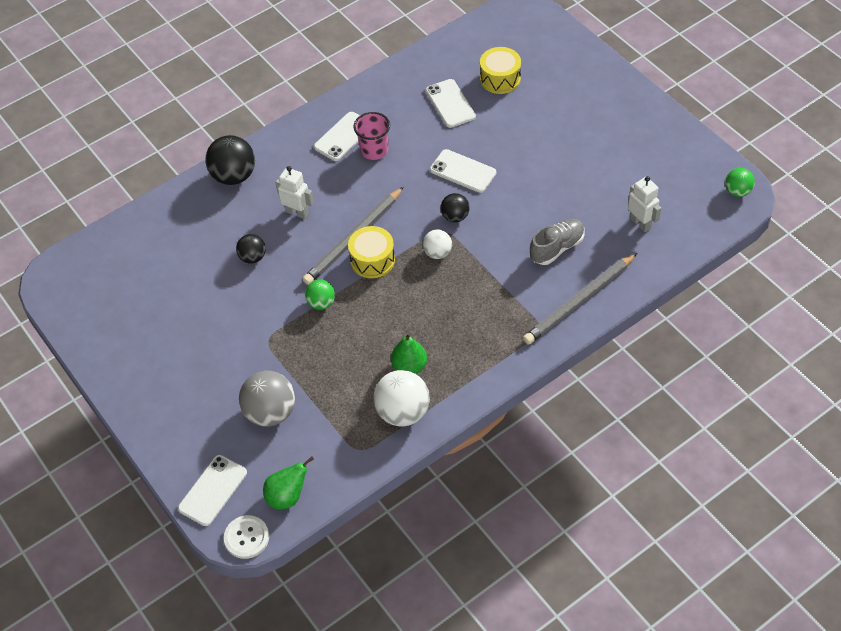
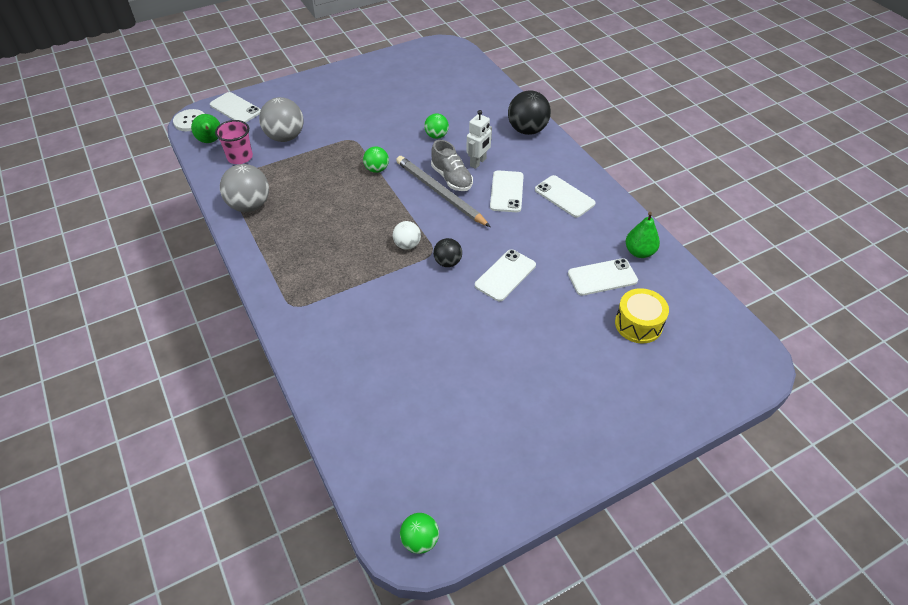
camera: 95 degrees right, 5 degrees down
black ball [236,234,266,264] -> green ball [424,113,449,139]
yellow drum [348,226,395,278] -> none
pink cup [354,112,390,160] -> pink cup moved to [215,120,253,164]
white ball [373,370,430,426] -> grey ball [220,164,269,212]
green pear [391,333,427,374] -> green pear moved to [625,212,660,258]
grey pencil [523,253,637,344] -> none
grey shoe [530,219,585,265] -> grey shoe moved to [431,140,473,191]
white robot [628,176,661,232] -> none
none -> white phone [490,170,524,212]

